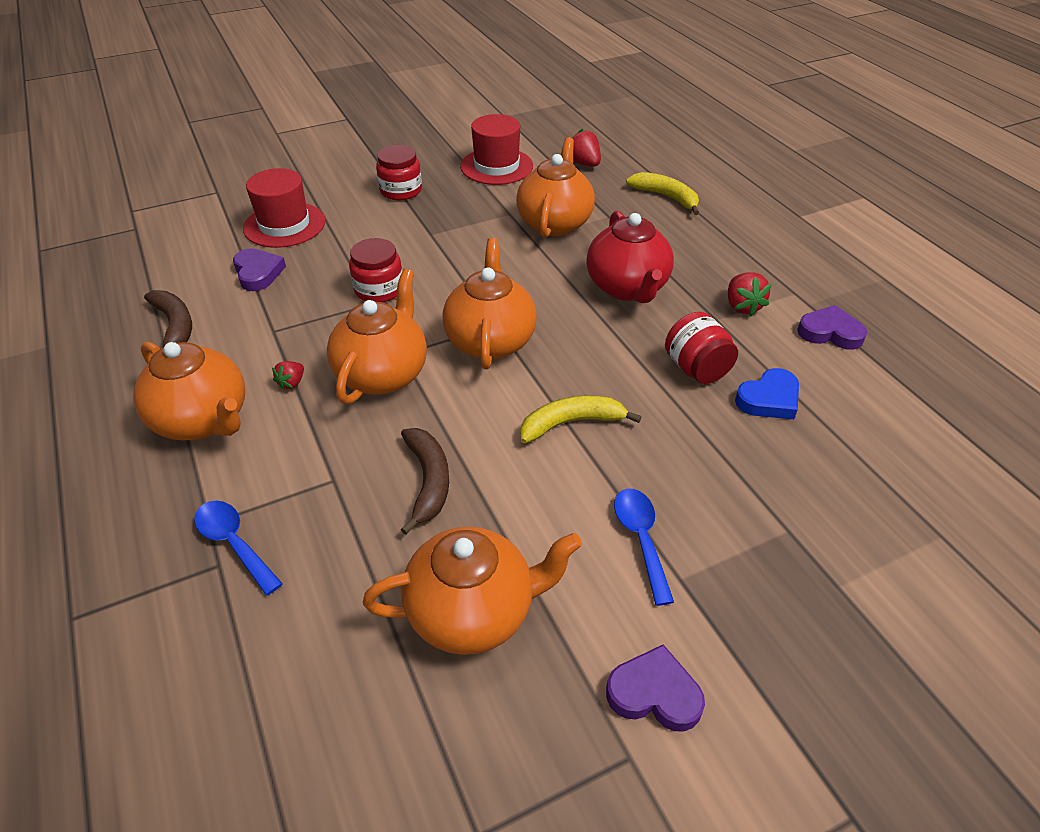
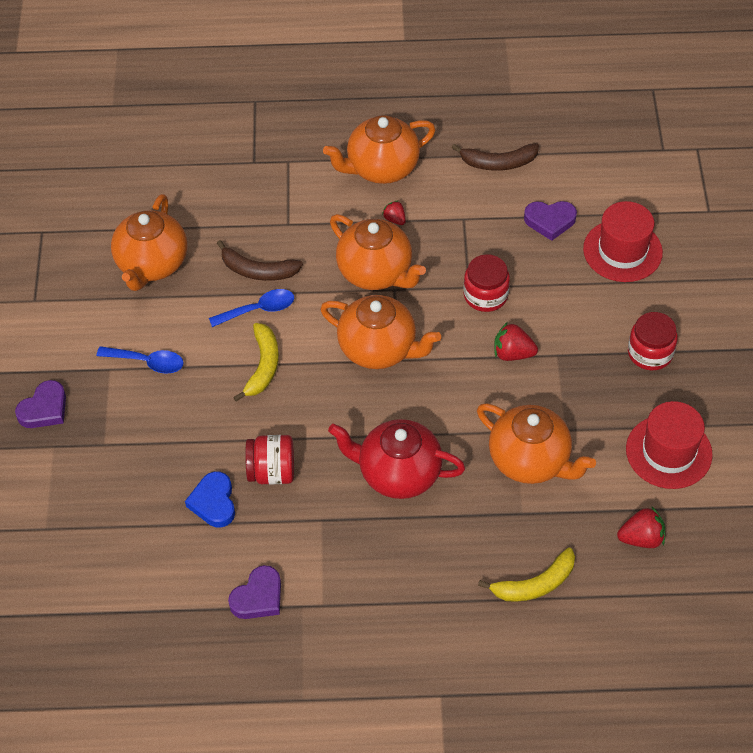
camera: 115 degrees right, 10 degrees up
blue spoon [194,501,283,595] -> blue spoon moved to [209,289,294,327]
purple heart [606,644,705,732] -> purple heart moved to [15,380,66,428]
red strawberry [728,272,772,316] -> red strawberry moved to [494,323,538,361]

